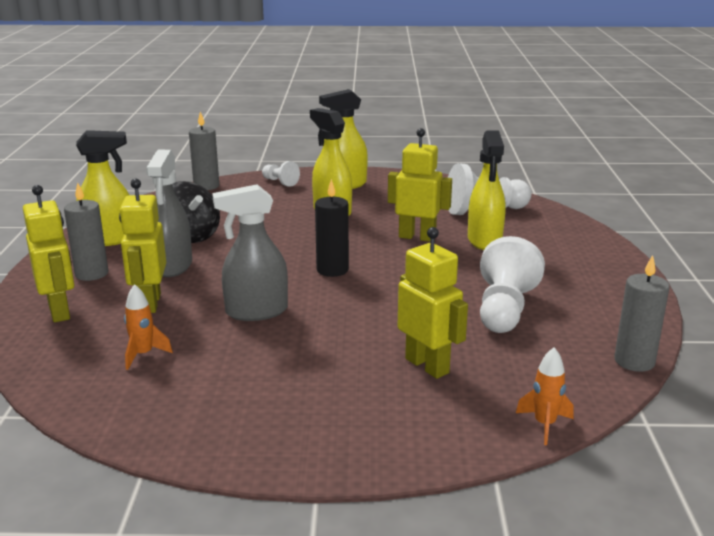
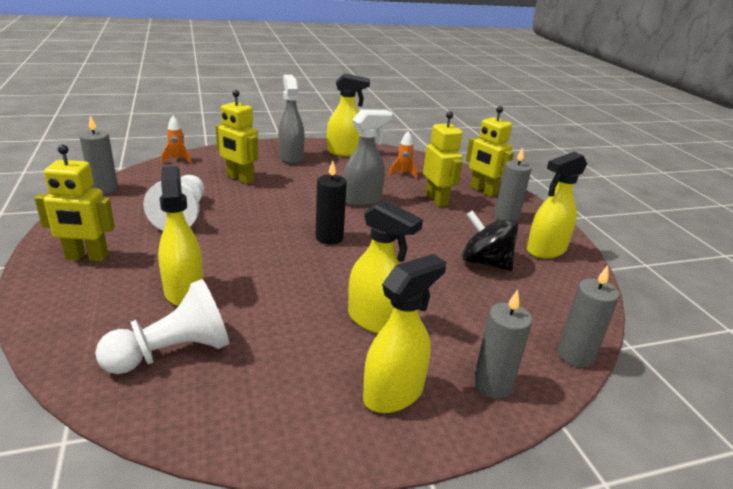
camera: 160 degrees right, 5 degrees up
grey spray bottle [146,150,192,277] -> grey spray bottle moved to [278,75,305,164]
white pawn [262,161,300,187] -> grey candle [473,290,532,399]
yellow robot [388,128,452,242] -> yellow robot moved to [34,145,115,262]
none -> yellow spray bottle [327,73,370,157]

